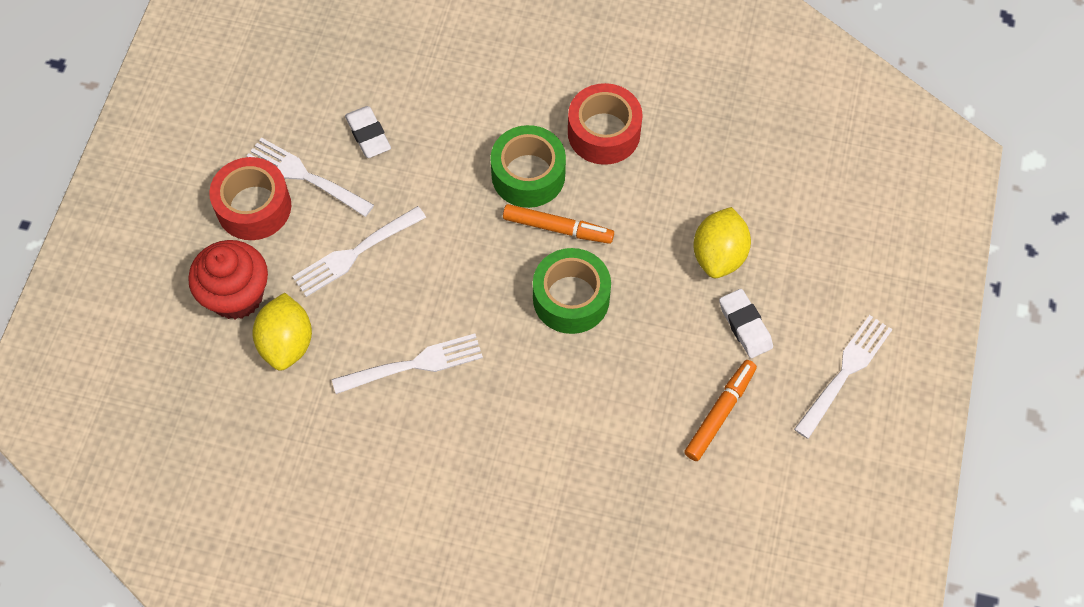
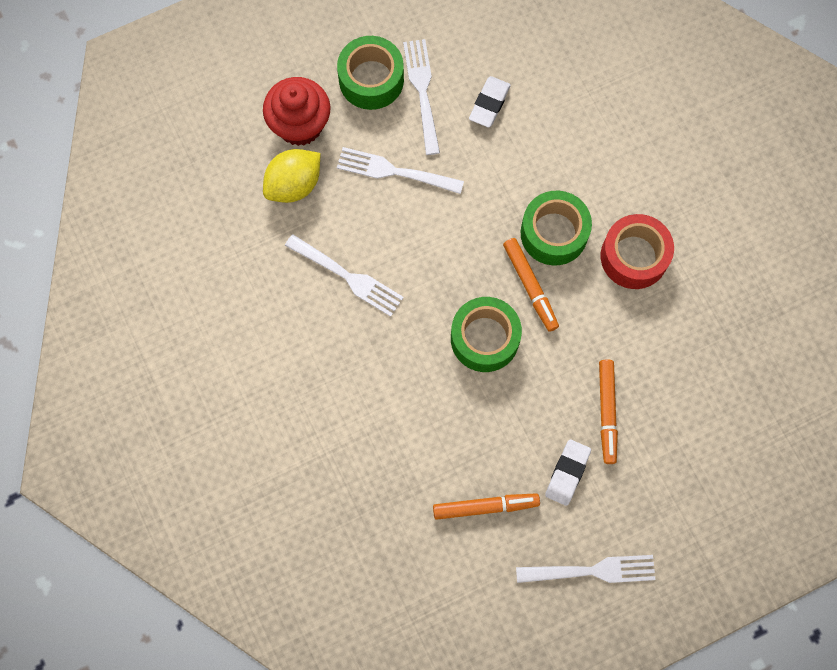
camera: 50 degrees right, 10 degrees up
red tape [209,157,291,240] -> green tape [337,36,404,110]
yellow lemon [693,207,751,278] -> orange marker [599,359,618,464]

